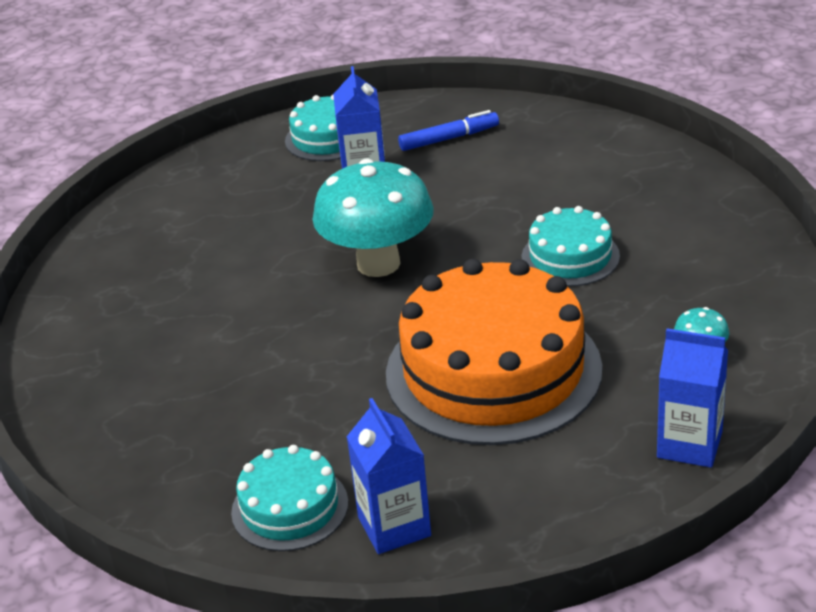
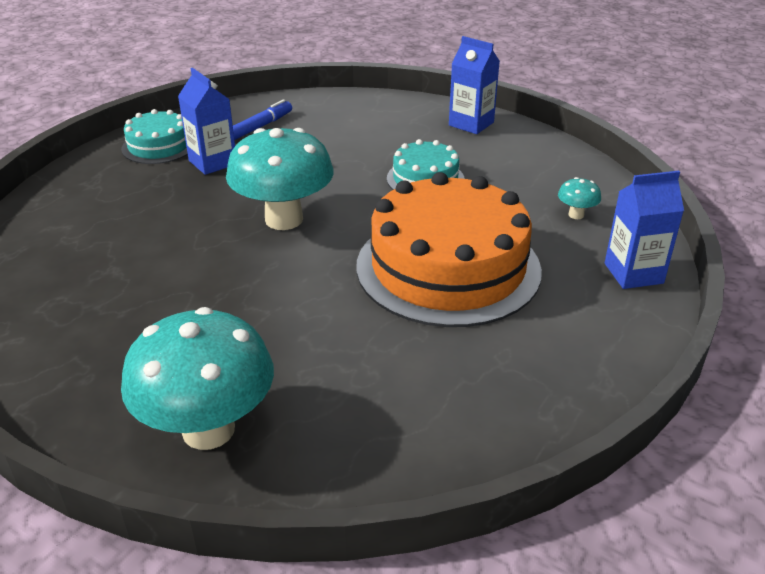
camera: 35 degrees left, 0 degrees up
turquoise cake [231,445,348,551] -> none
blue carton [347,398,431,554] -> blue carton moved to [449,36,500,134]
none -> turquoise mushroom [121,307,274,450]

